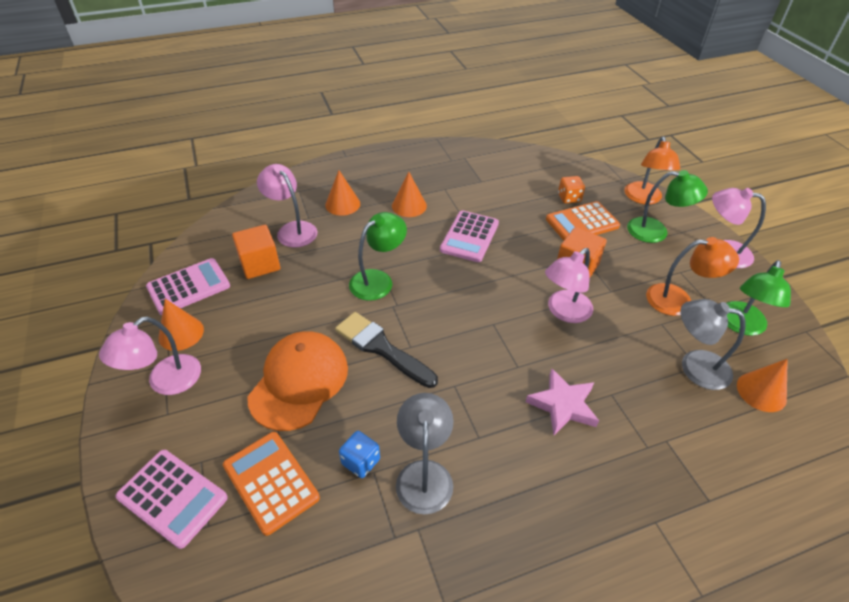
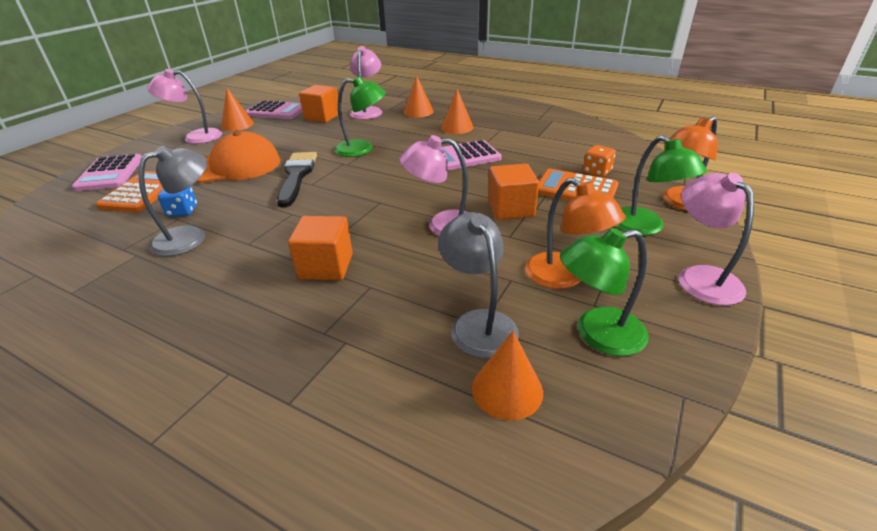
camera: 50 degrees right, 10 degrees down
pink star [526,368,599,435] -> orange cube [288,216,353,280]

